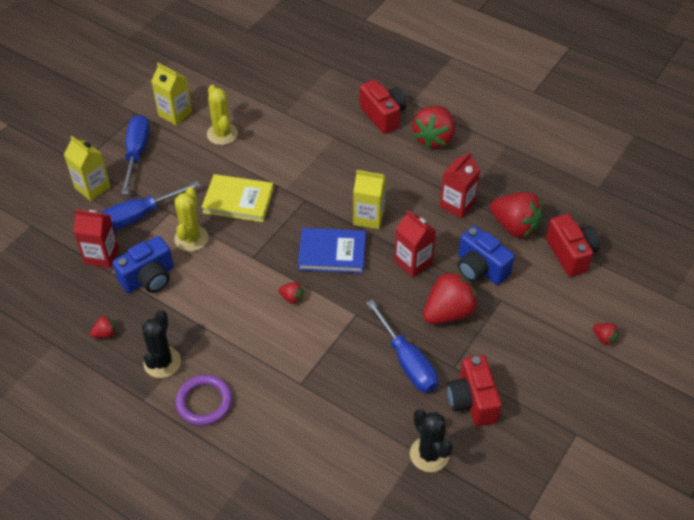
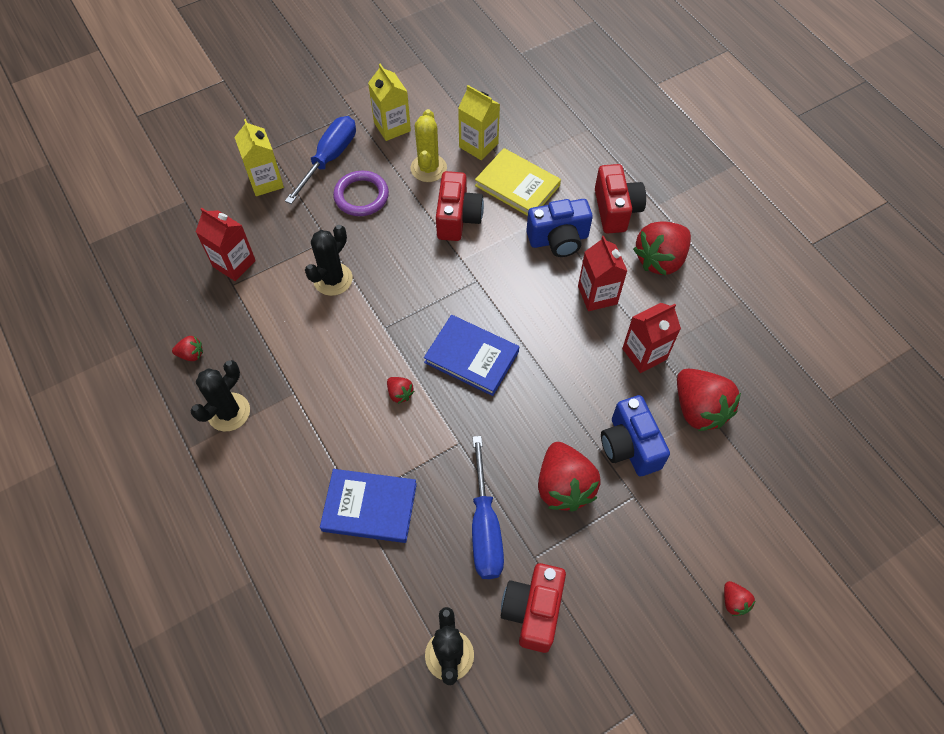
camera: 25 degrees right, 10 degrees up
blue screwdriver [101,181,200,231] -> none
blue camera [112,236,174,293] -> blue camera moved to [526,199,593,257]
yellow cactus [174,187,209,252] -> black cactus [305,225,353,296]
purple ring [175,375,232,426] -> purple ring moved to [333,171,389,216]
yellow book [202,174,274,222] -> yellow book moved to [475,148,561,216]
yellow carton [353,170,386,229] -> yellow carton moved to [458,85,500,160]
red carton [394,210,436,278] -> red carton moved to [578,236,627,311]
red strawberry [423,271,478,324] -> red strawberry turned 90 degrees clockwise [538,442,601,512]
red camera [546,214,600,277] -> red camera moved to [436,171,484,241]
none -> blue book [320,469,417,543]

